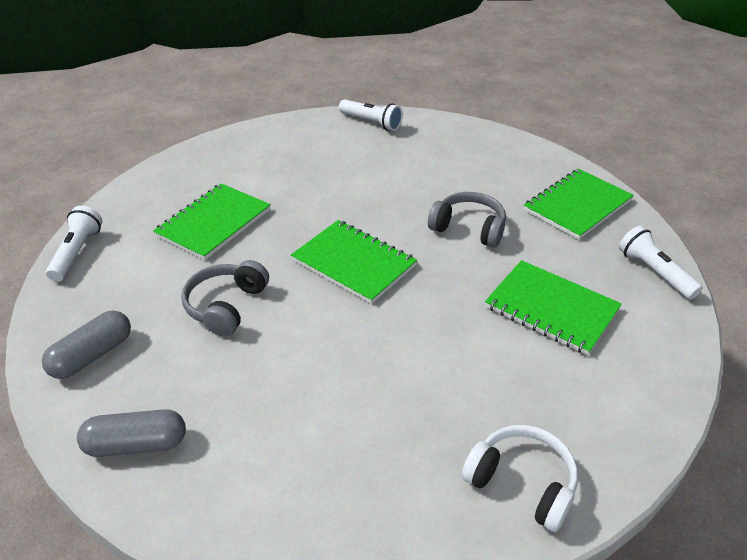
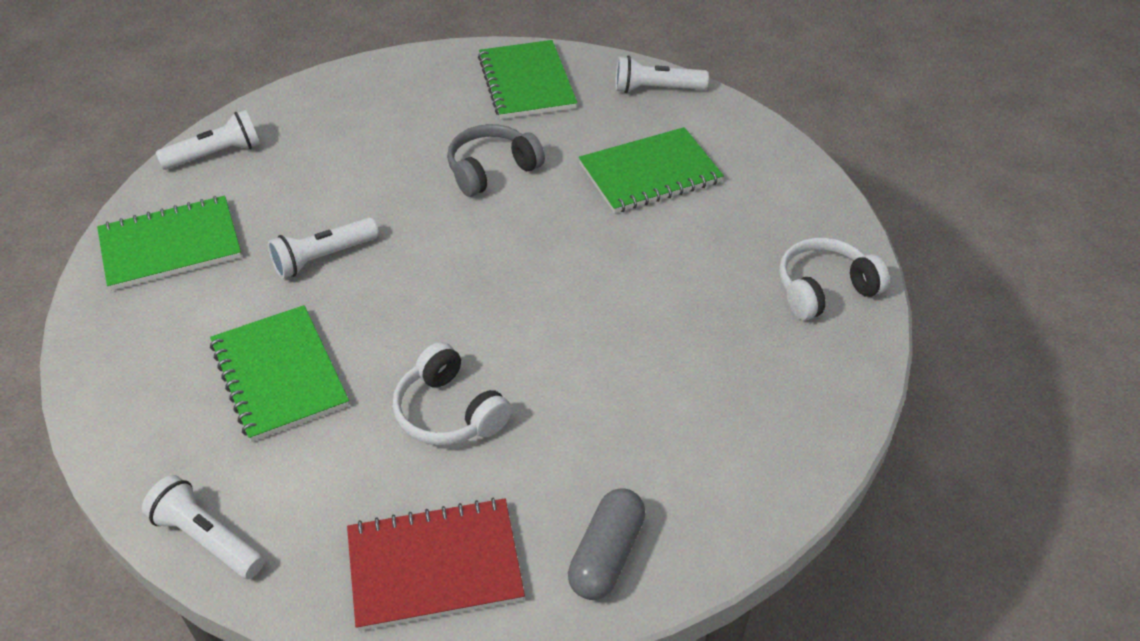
camera: 60 degrees left, 5 degrees up
grey capsule [42,310,131,379] -> red notebook [347,498,525,631]
grey headphones [181,260,269,337] -> white headphones [393,342,512,445]
green notebook [291,220,417,304] -> green notebook moved to [97,196,242,291]
none -> white flashlight [268,217,379,279]

